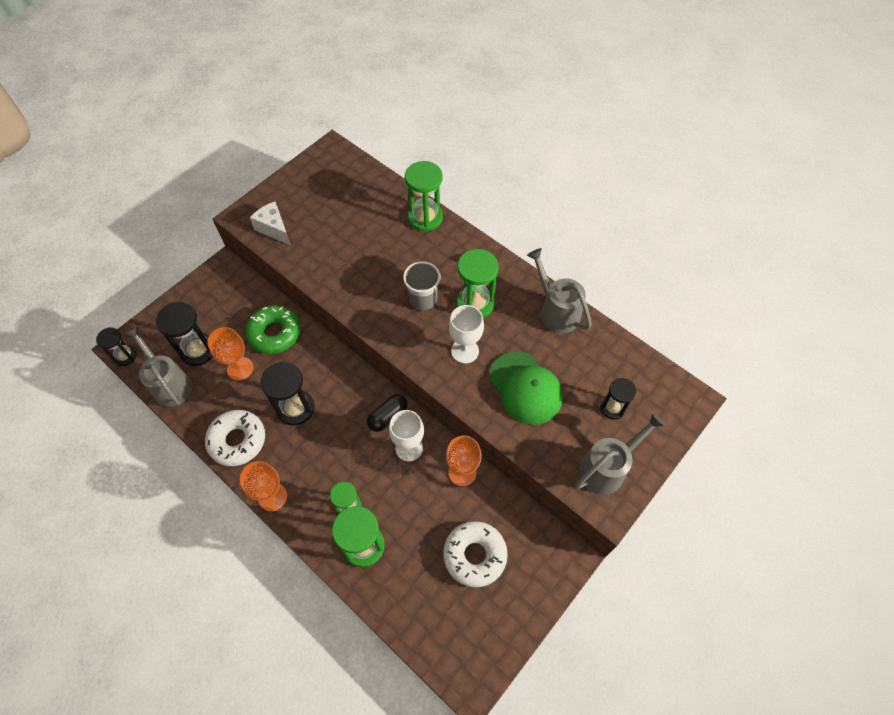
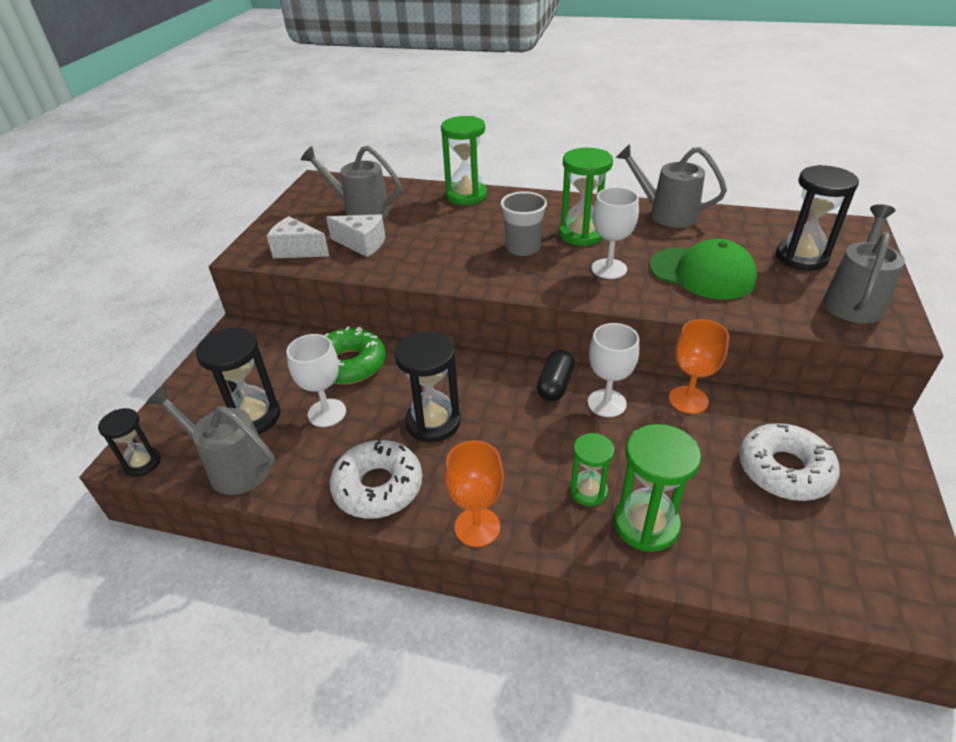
camera: 25 degrees left, 20 degrees down
orange goblet [207,327,253,381] -> white goblet [287,334,346,427]
black hourglass [600,378,636,420] -> black hourglass [776,165,859,271], size x1.63
none -> grey watering can [301,146,402,219]
none -> white cheese [326,214,385,257]

